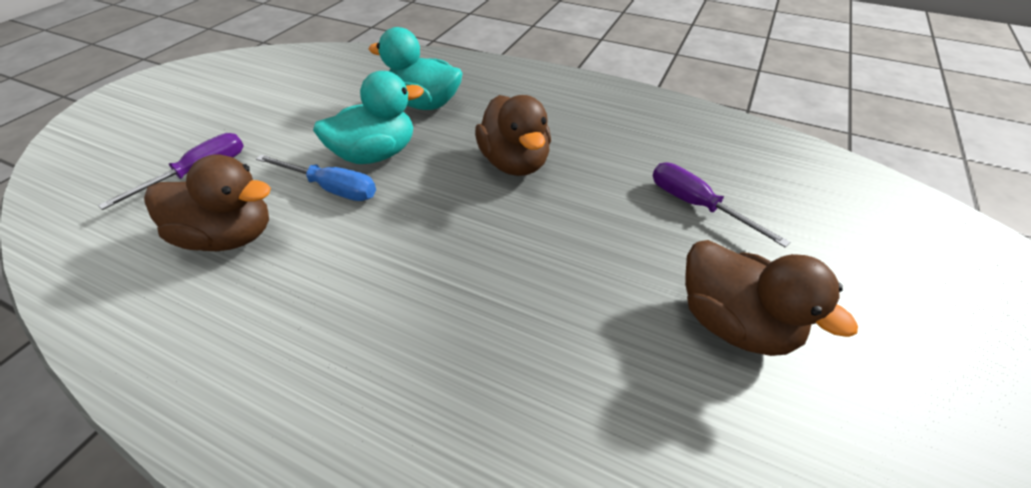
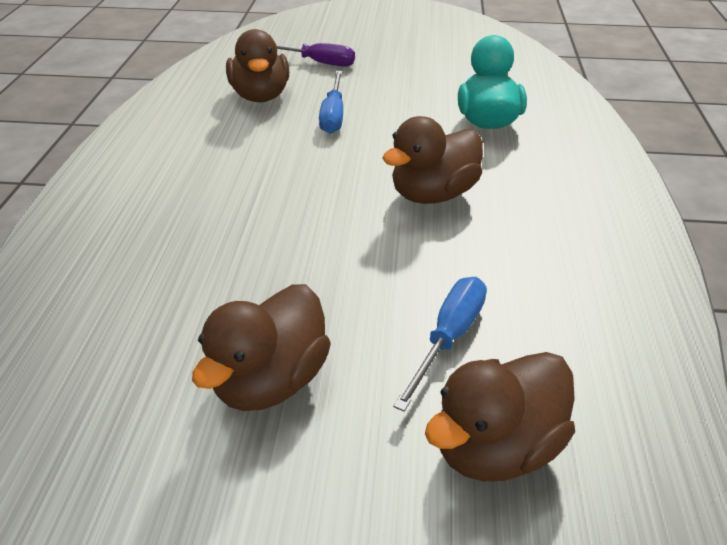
camera: 70 degrees right, 5 degrees down
turquoise duck [313,71,424,164] -> none
purple screwdriver [653,163,790,247] -> blue screwdriver [393,277,487,412]
none -> brown duck [425,352,575,481]

